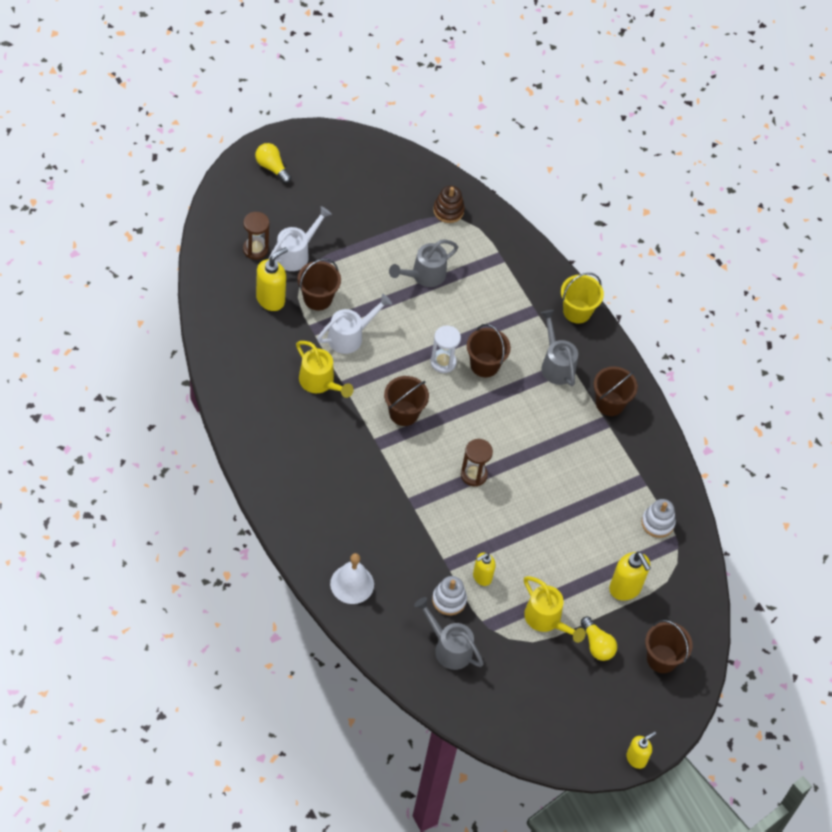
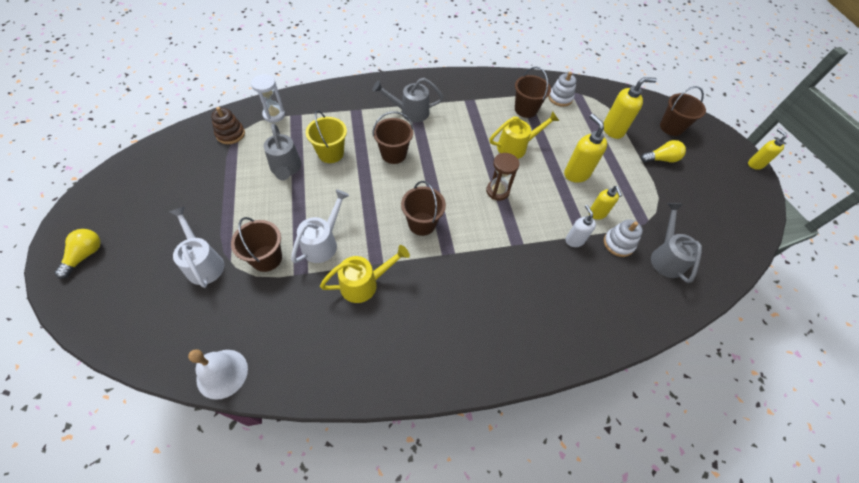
camera: 70 degrees left, 0 degrees up
brown hourglass [243,212,269,260] -> none
yellow light bulb [255,143,291,183] -> yellow light bulb turned 135 degrees clockwise [55,229,101,279]
yellow soap dispenser [256,247,288,311] -> yellow soap dispenser moved to [564,114,607,183]
white watering can [317,294,392,354] -> white watering can turned 45 degrees clockwise [291,189,349,263]
white bell [330,553,374,604] -> white bell moved to [188,349,248,400]
grey watering can [414,597,484,670] -> grey watering can turned 120 degrees clockwise [651,203,702,283]
white hourglass [430,326,461,373] -> white hourglass moved to [251,74,285,123]
yellow watering can [524,576,586,643] -> yellow watering can moved to [490,111,559,159]
yellow bucket [561,273,604,324] -> yellow bucket moved to [306,110,347,163]
brown bucket [594,367,638,416] -> brown bucket moved to [515,67,551,118]
none -> white soap dispenser [566,205,596,247]

